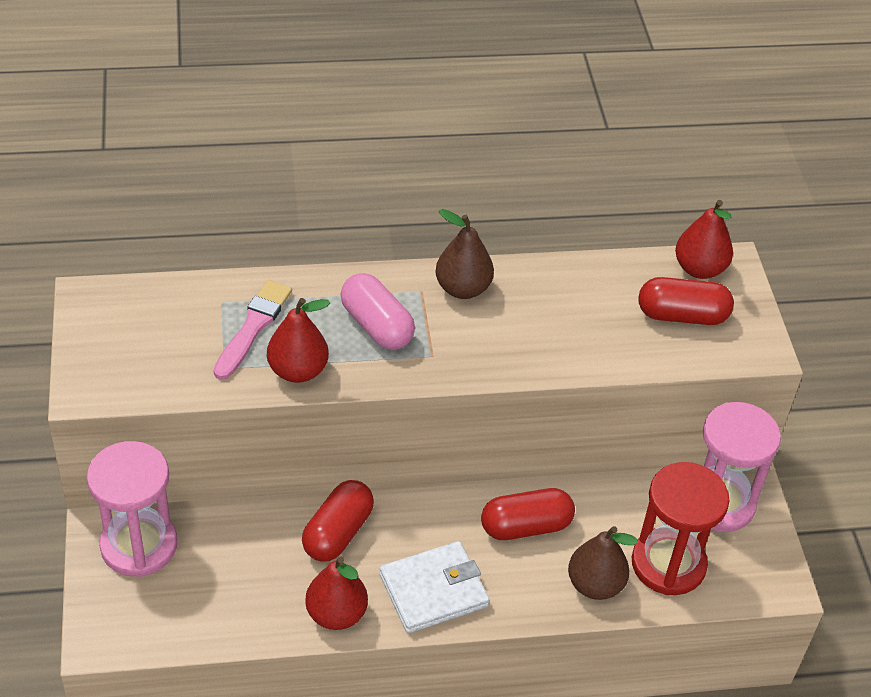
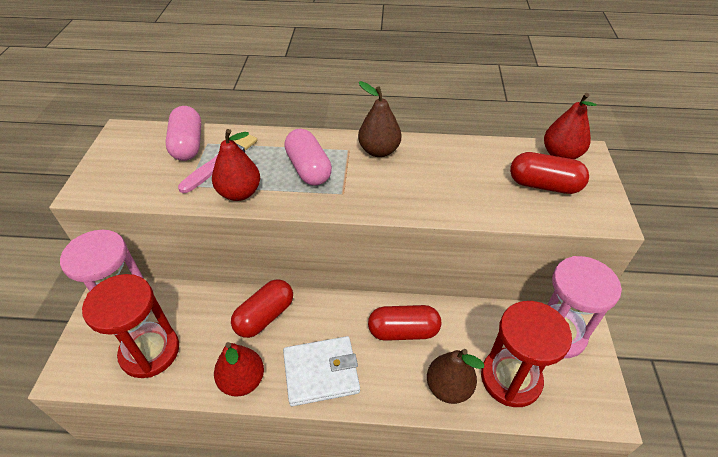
camera: 15 degrees right, 0 degrees up
none -> red hourglass [82,274,179,378]
none -> pink capsule [166,106,201,161]

